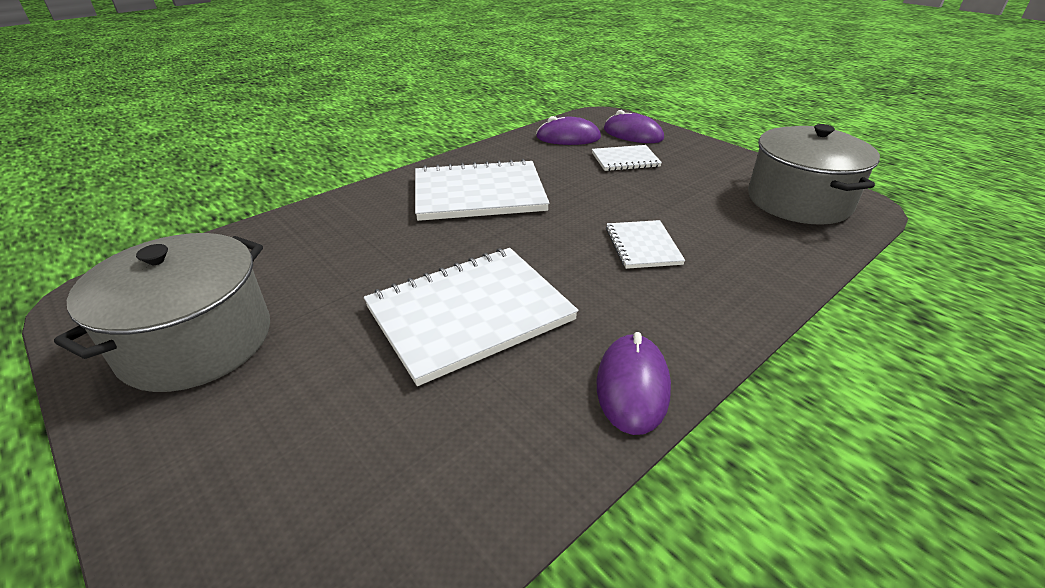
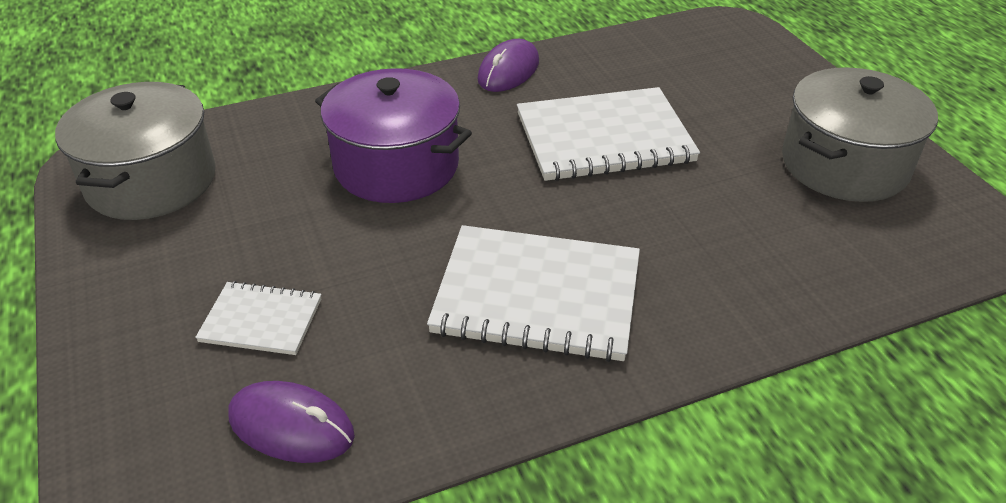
camera: 160 degrees left, 5 degrees up
purple mouse [604,110,664,143] -> none
white notebook [606,220,685,269] -> purple pot [315,68,472,203]

